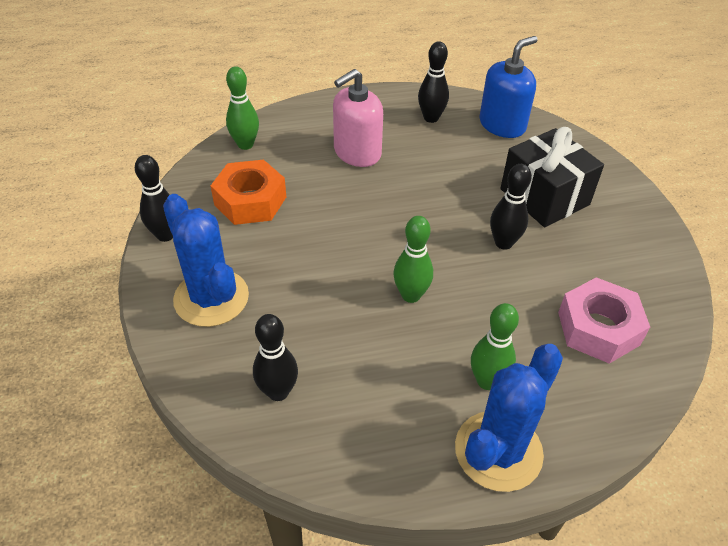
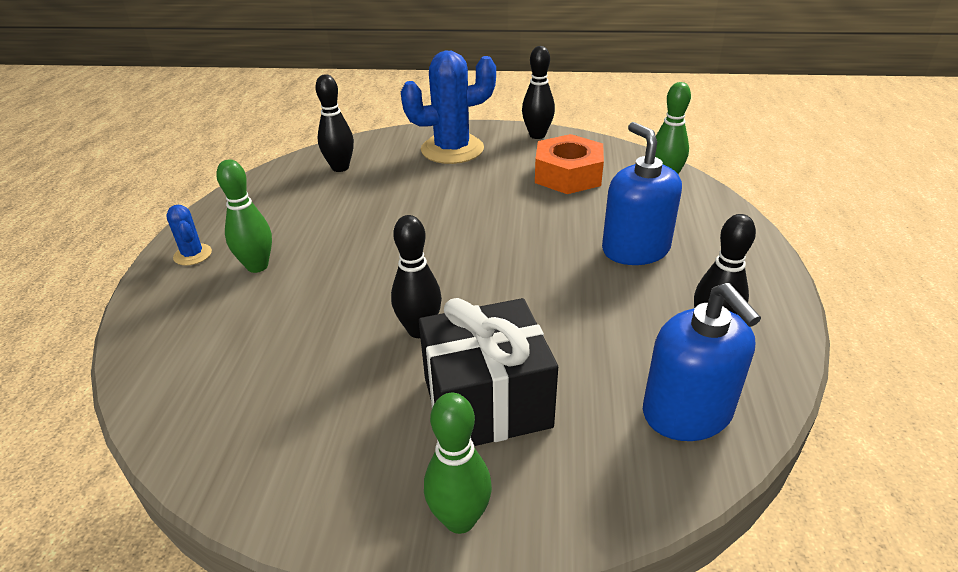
camera: 110 degrees right, 10 degrees down
pink soap dispenser [333,69,383,167] -> blue soap dispenser [602,122,682,265]
green bowling pin [393,216,433,303] -> green bowling pin moved to [424,393,492,534]
blue cactus [455,344,563,492] -> blue cactus [166,205,212,266], size x0.47
pink nut [558,277,650,364] -> none

